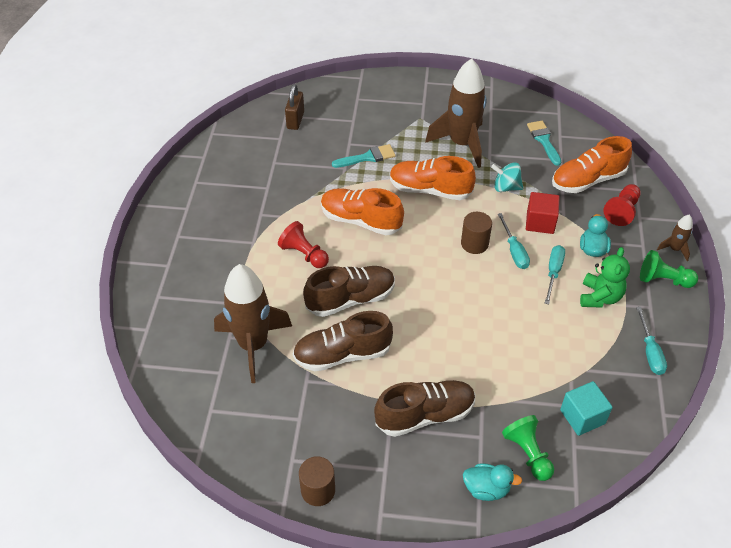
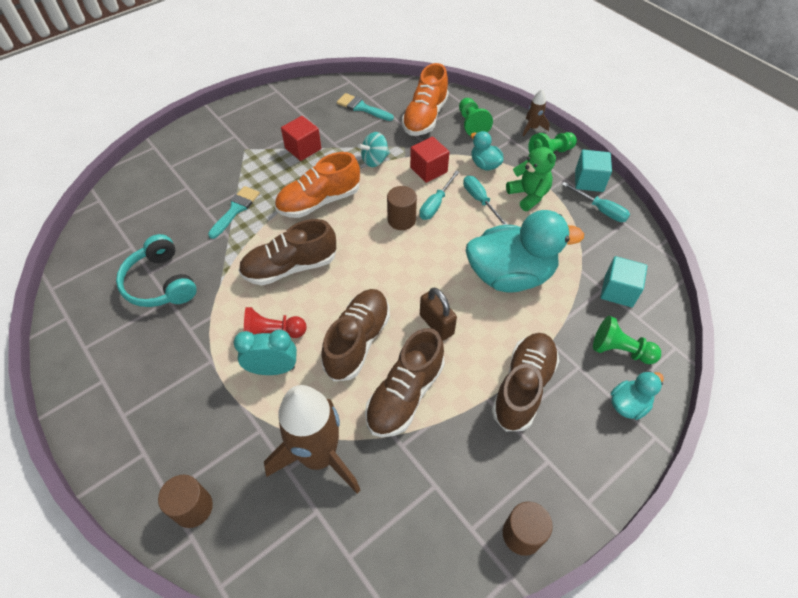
camera: 45 degrees left, 5 degrees up
brown padlock [285,84,304,130] -> brown padlock moved to [420,288,457,341]
orange shoe [321,188,404,235] -> brown shoe [238,219,337,285]
brown rocket [425,58,487,168] -> red cube [281,116,321,161]
turquoise screwdriver [498,213,530,269] -> turquoise screwdriver turned 90 degrees clockwise [419,171,459,220]
red pawn [603,184,641,226] -> green pawn [459,98,493,136]
none -> turquoise headphones [116,234,197,307]
none -> brown cylinder [158,475,213,528]
none -> turquoise clock [234,330,297,375]
none -> turquoise duck [466,210,584,292]
none -> turquoise cube [575,150,612,192]

